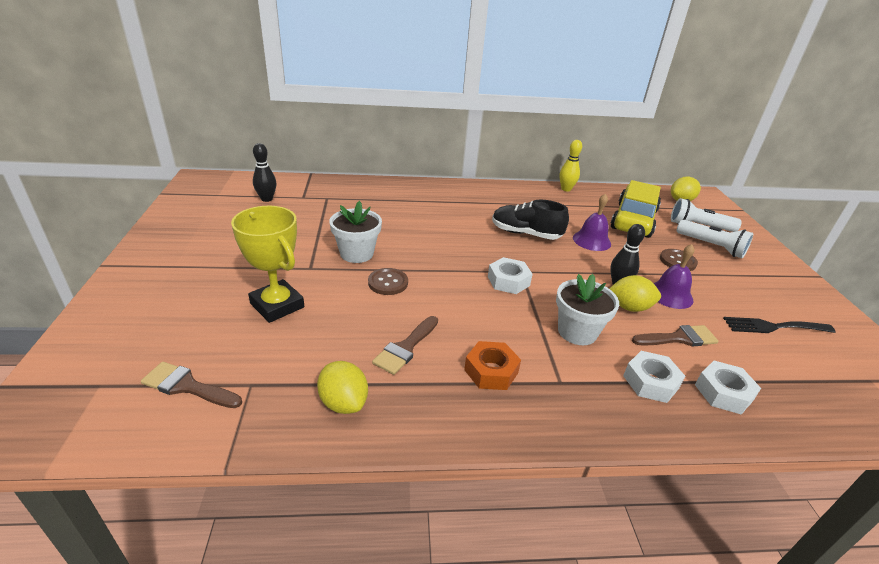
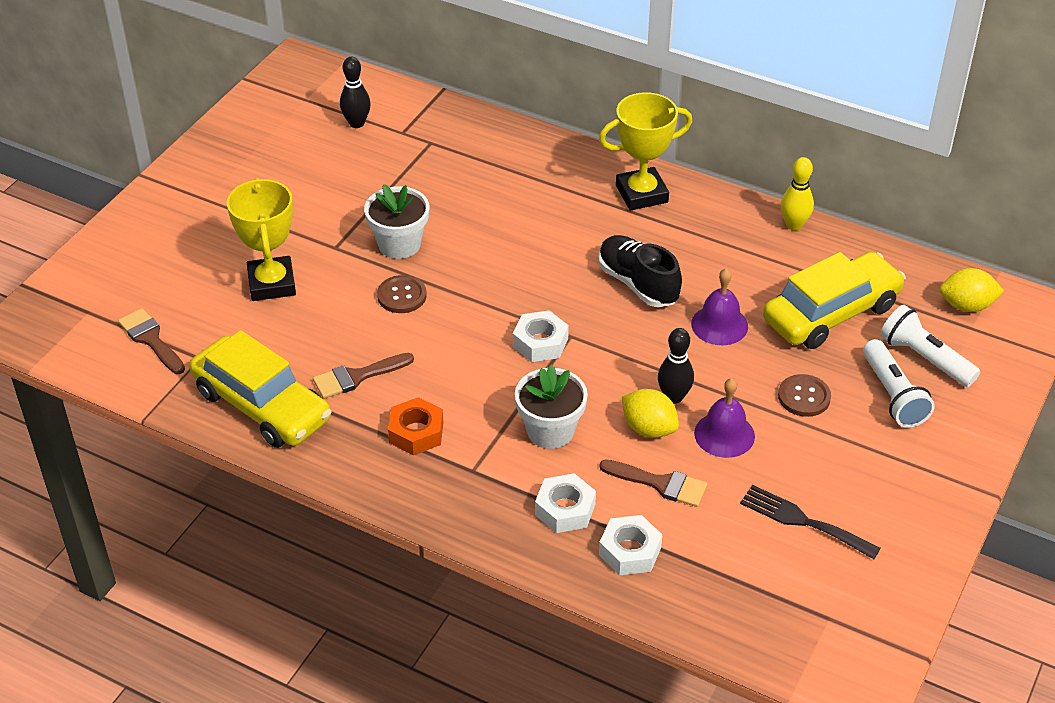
camera: 35 degrees right, 10 degrees up
yellow lemon [317,361,368,414] -> yellow car [190,330,331,448]
none -> yellow trophy [599,92,693,211]

